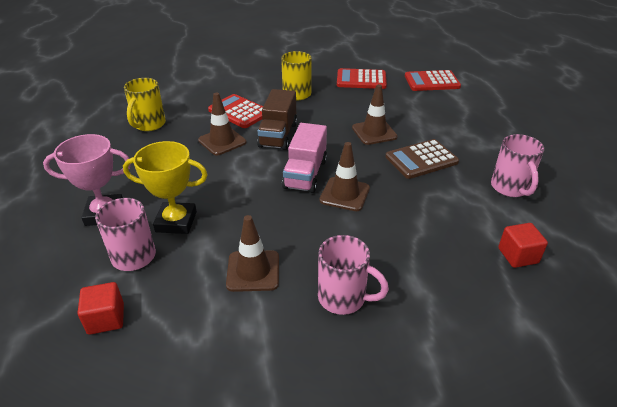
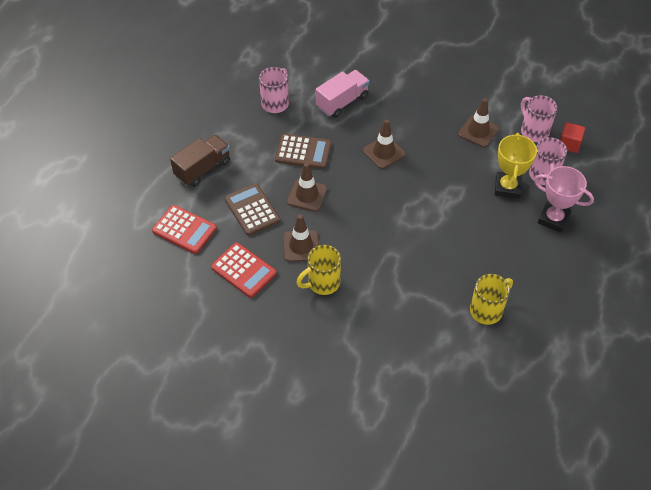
camera: 145 degrees left, 15 degrees up
yellow trophy [123,141,208,234] -> yellow trophy turned 60 degrees clockwise [495,133,537,199]
brown traffic cone [198,93,246,155] -> brown traffic cone moved to [283,214,319,262]
red calculator [208,94,263,128] -> none
brown truck [257,89,297,150] -> brown truck moved to [170,134,230,187]
pink truck [282,123,327,193] -> pink truck moved to [316,70,370,118]
pink mug [318,235,389,315] -> pink mug moved to [521,95,557,142]
red cube [498,223,548,268] -> none
none -> brown calculator [225,183,280,236]

